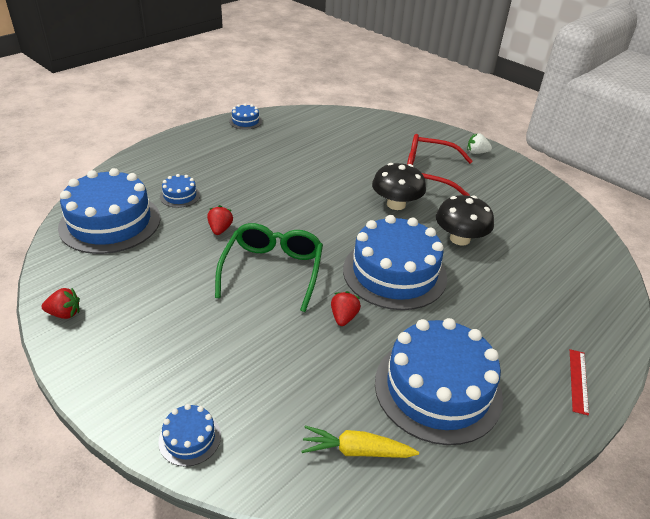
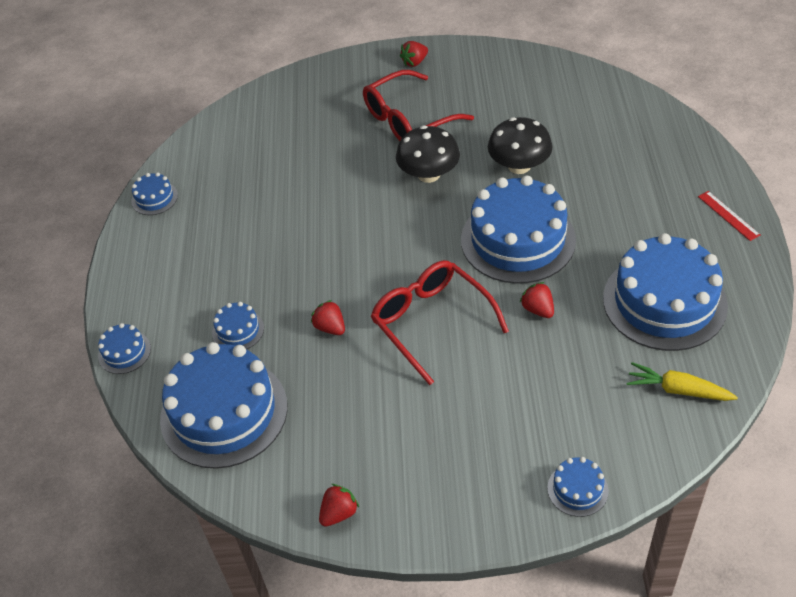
camera: 40 degrees left, 10 degrees up
green glasses [215,223,323,312] -> red glasses [371,260,509,385]
yellow carrot [301,426,419,458] -> yellow carrot turned 60 degrees clockwise [626,362,738,401]
white strawberry [467,133,492,154] -> red strawberry [400,41,428,67]
none -> blue cake [98,323,151,374]

